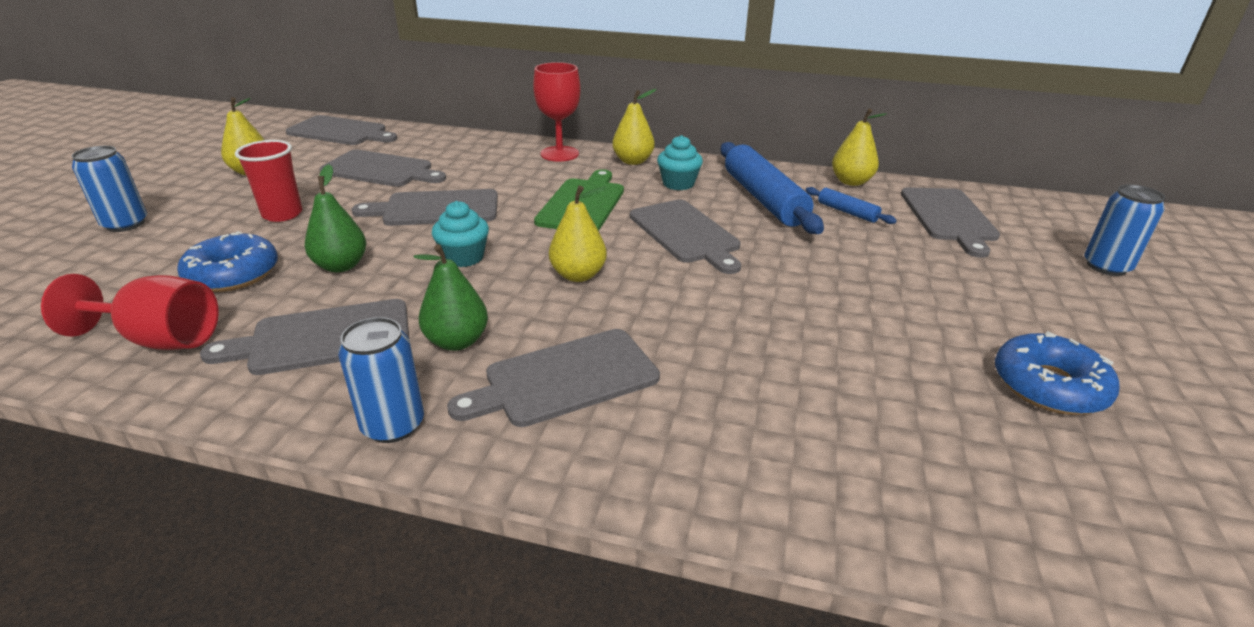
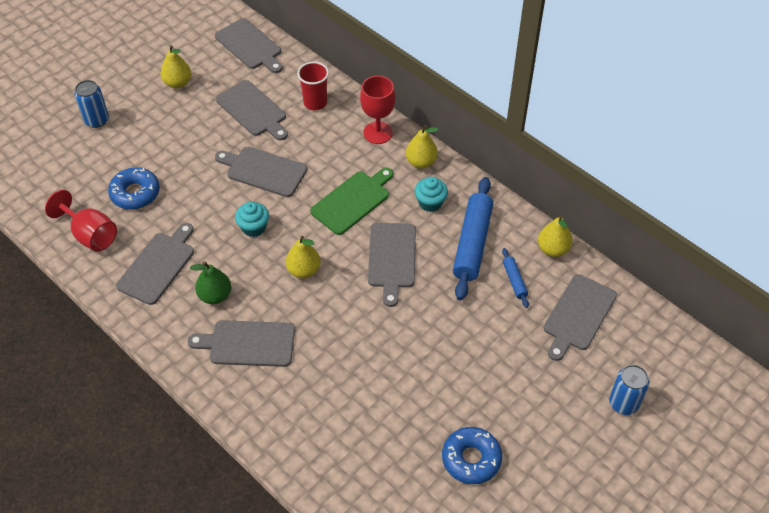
camera: 30 degrees right, 20 degrees up
grey cutting board [200,299,409,375] -> grey cutting board turned 105 degrees clockwise [116,223,194,305]
red cup [235,140,302,222] -> red cup moved to [297,62,329,110]
green pear [305,164,366,272] -> none
blue can [338,317,424,443] -> none

